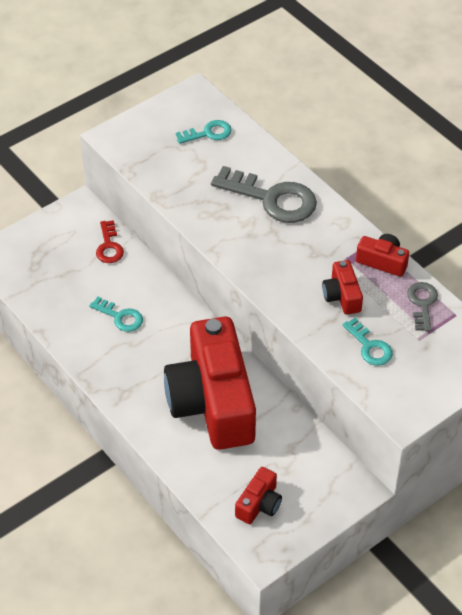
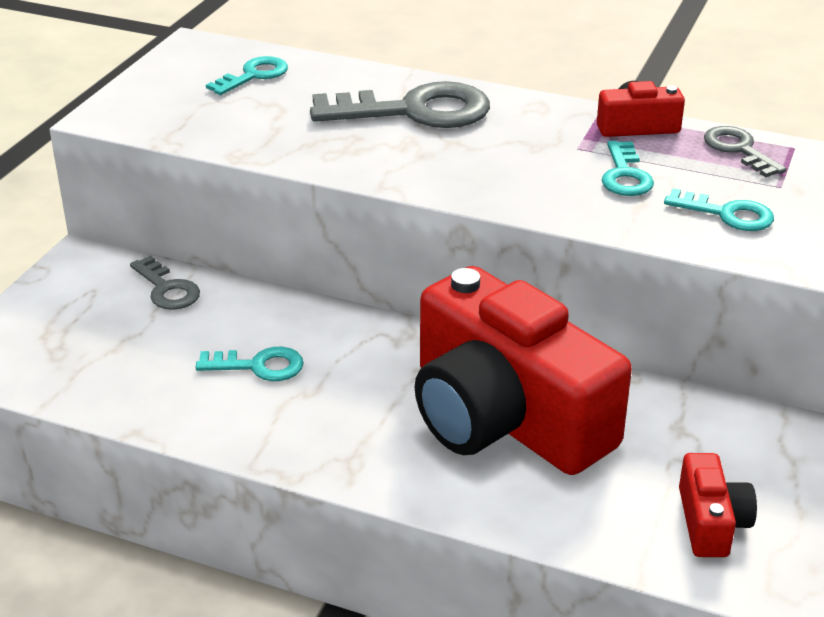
camera: 30 degrees left, 15 degrees down
red key [96,220,124,263] -> grey key [130,256,200,310]
red camera [322,260,363,315] -> turquoise key [602,141,654,196]

